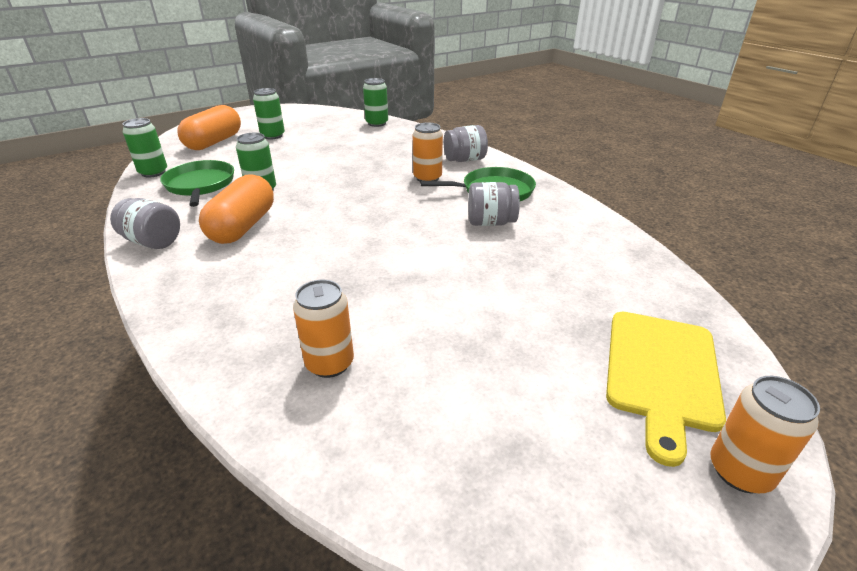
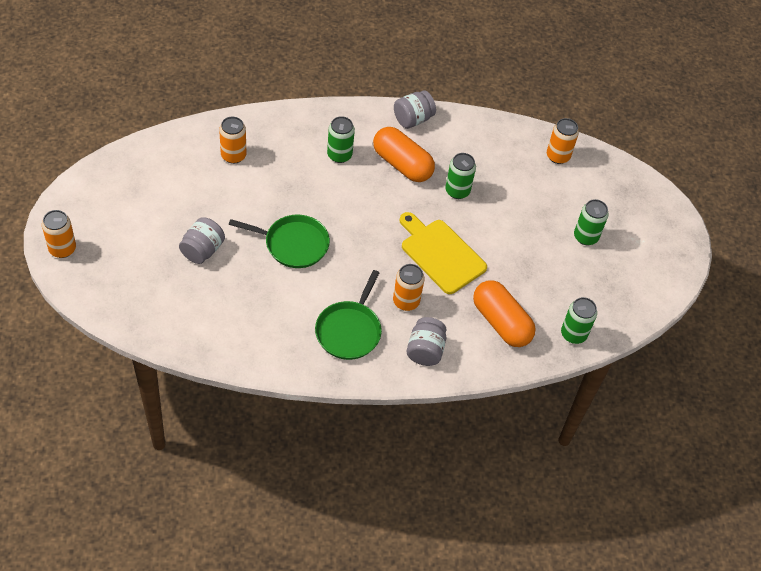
camera: 115 degrees right, 20 degrees up
green can [123,118,167,178] -> green can moved to [327,116,355,163]
green pan [160,160,234,207] -> green pan moved to [229,215,330,268]
orange capsule [177,105,241,150] -> orange capsule moved to [473,280,536,347]
grey jar [468,182,520,226] -> grey jar moved to [179,217,225,264]
yellow cutting board [606,312,726,467] -> yellow cutting board moved to [400,212,487,294]
none -> orange can [547,118,579,164]

